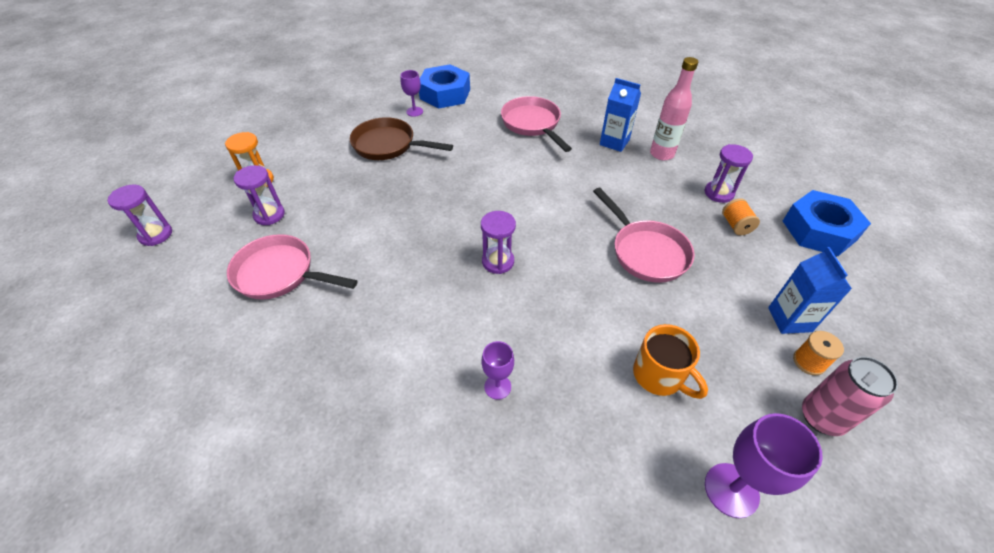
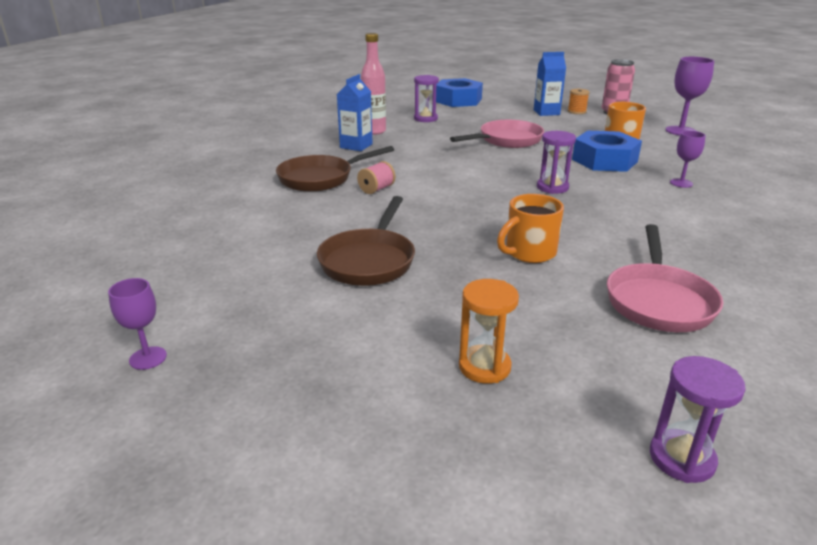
camera: 95 degrees left, 20 degrees down
purple hourglass [234,165,285,225] -> none
purple goblet [400,70,423,117] -> purple goblet moved to [108,278,167,370]
blue nut [419,64,470,109] -> blue nut moved to [572,131,642,172]
pink pan [501,96,572,152] -> brown pan [276,146,394,192]
orange spool [722,198,760,235] -> none
none -> pink spool [357,161,395,194]
none -> orange mug [497,194,564,263]

